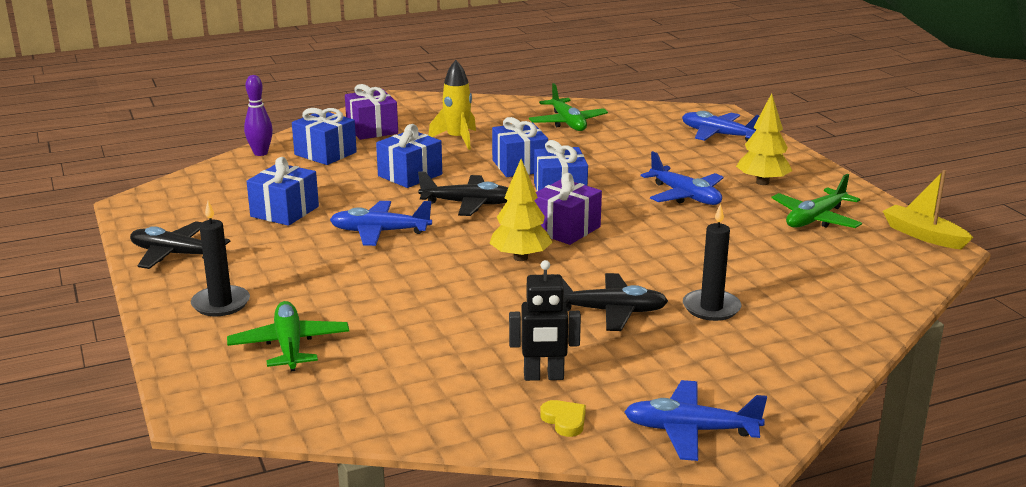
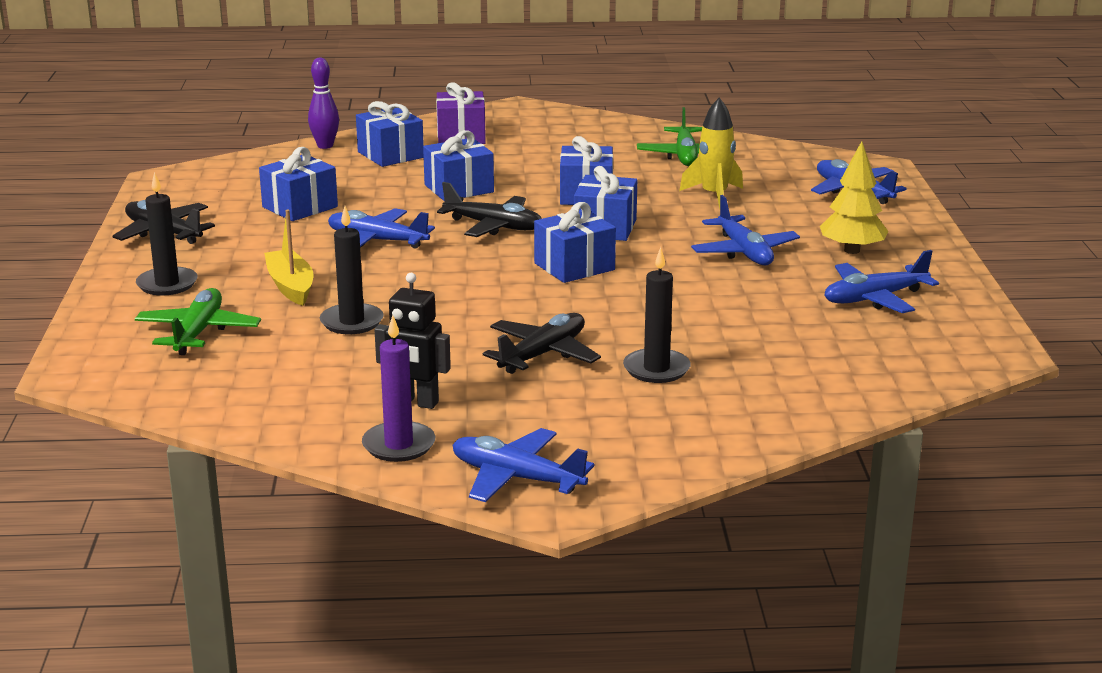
camera: 20 degrees right, 0 degrees up
yellow rocket [429,60,476,150] -> yellow rocket moved to [679,98,743,209]
yellow tree [489,159,553,261] -> none
purple gift [534,173,602,245] -> blue gift [534,202,616,283]
yellow heart [540,400,586,437] -> purple candle [362,315,435,462]
black plane [562,273,668,331] -> black plane turned 75 degrees counterclockwise [483,313,601,374]
green plane [771,174,862,228] -> blue plane [824,250,939,313]
yellow boat [883,170,973,250] -> yellow boat moved to [264,209,313,306]
none -> black candle [320,206,384,334]

